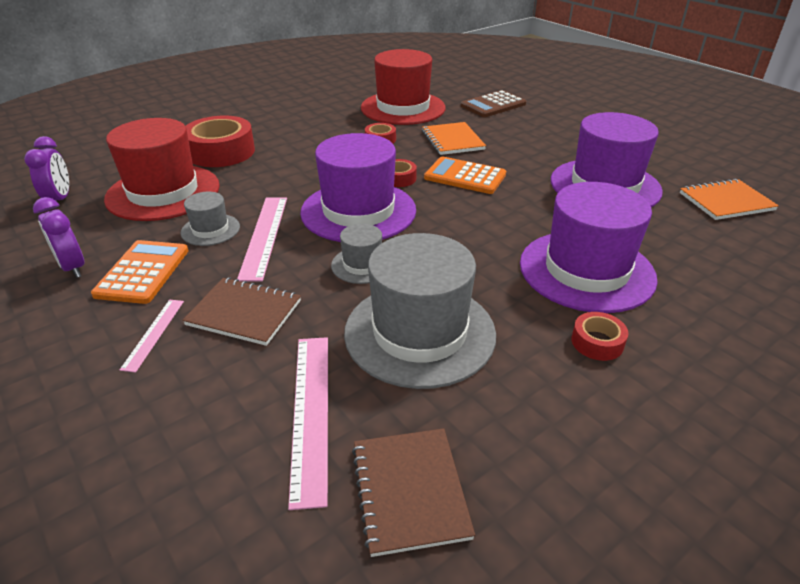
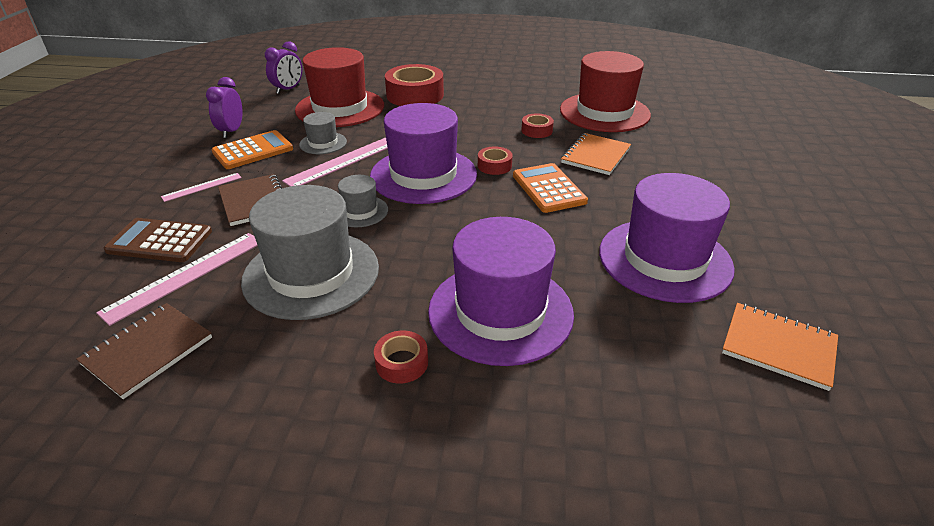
camera: 45 degrees right, 0 degrees up
brown calculator [461,90,526,117] -> brown calculator moved to [104,218,212,262]

